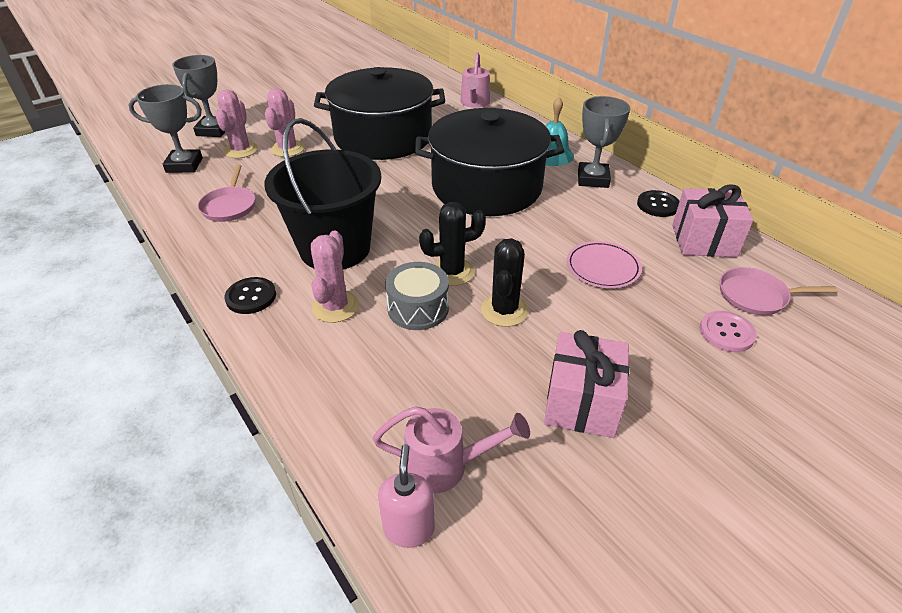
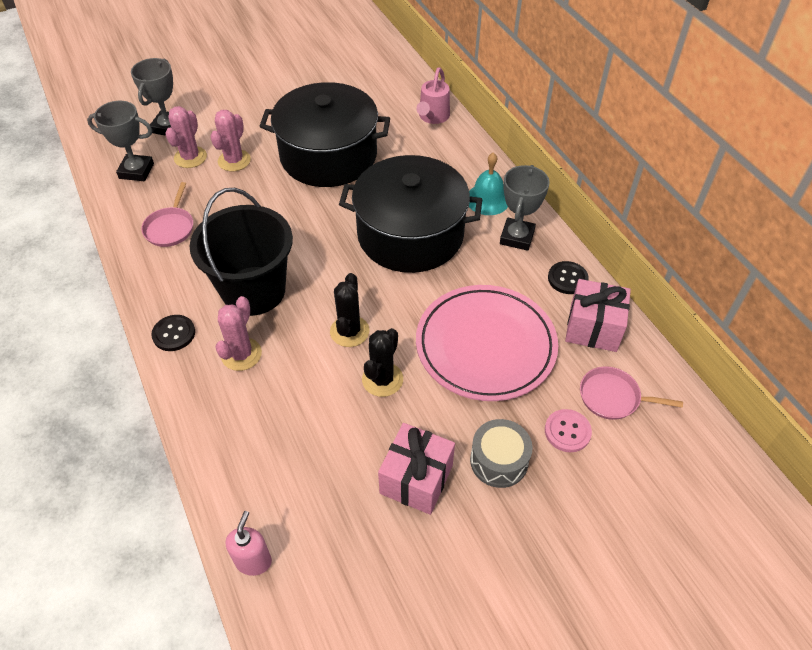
camera: 10 degrees right, 10 degrees up
pink watering can [373,406,530,494] -> none
grey drum [385,262,449,330] -> grey drum moved to [470,419,533,488]
black cactus [419,202,486,286] -> black cactus turned 75 degrees counterclockwise [330,273,369,347]
pink plate [567,241,642,288] -> pink plate [416,285,558,401], size x2.09

